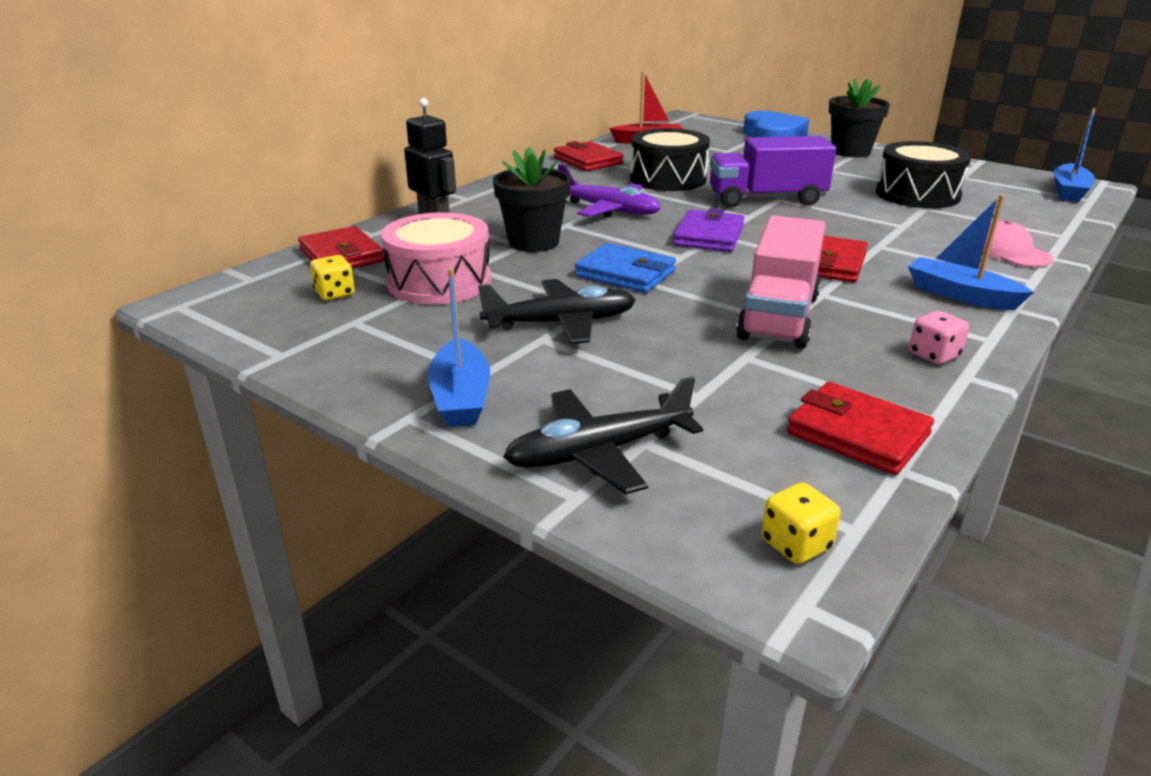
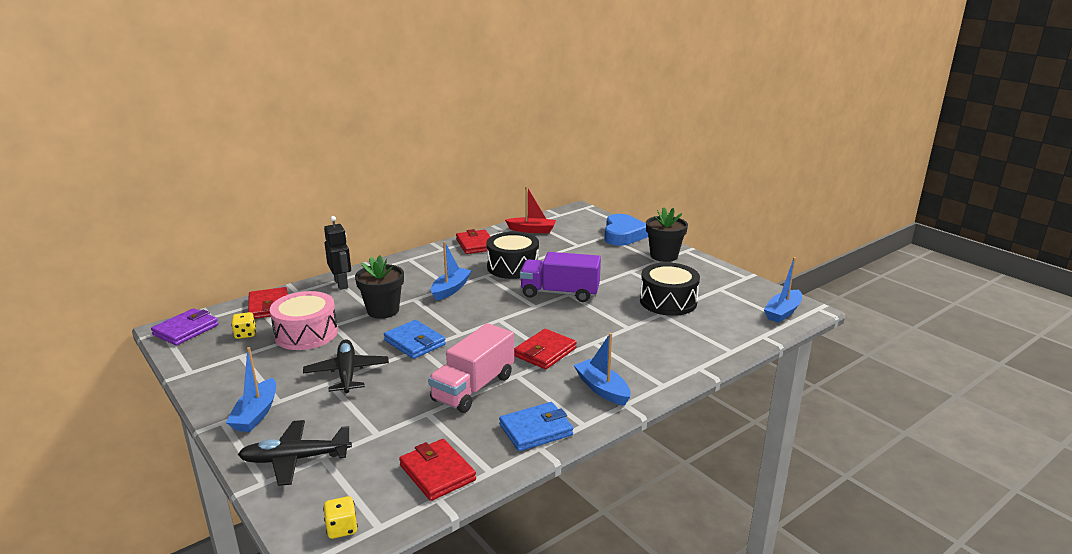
camera: 15 degrees right, 5 degrees down
black plane [478,279,636,344] -> black plane turned 105 degrees counterclockwise [303,339,389,393]
purple plane [558,164,661,217] -> blue boat [431,241,472,301]
purple wallet [673,208,745,252] -> purple wallet moved to [151,308,219,346]
pink dice [909,311,969,365] -> blue wallet [499,402,573,451]
pink cap [982,220,1054,267] -> none

